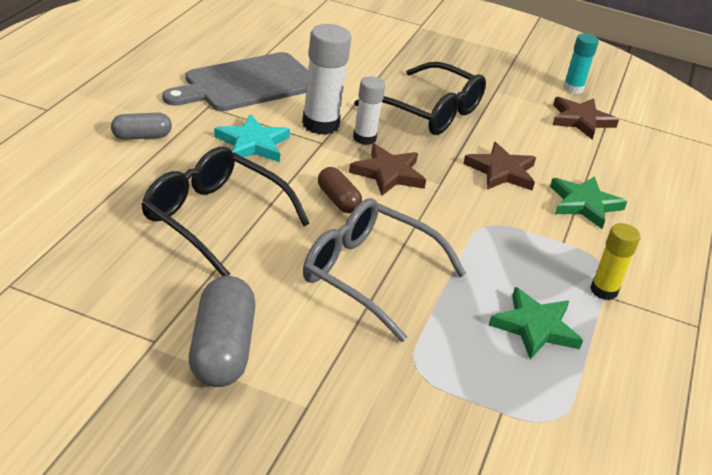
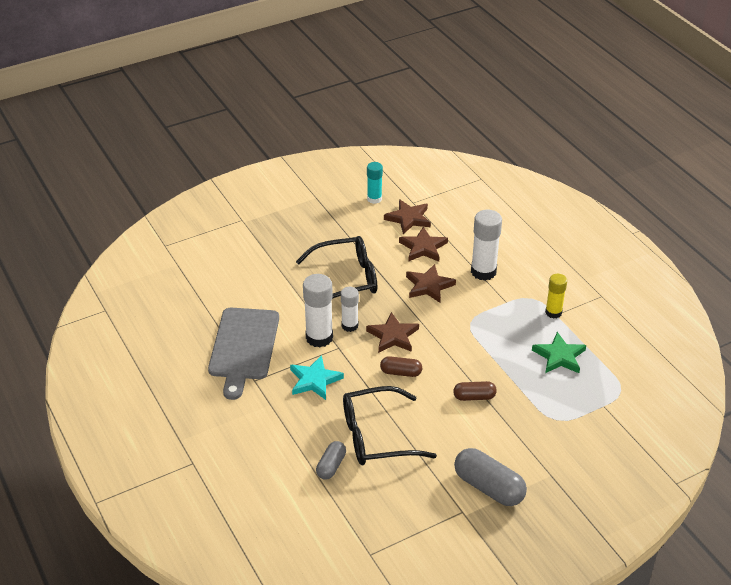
camera: 45 degrees left, 5 degrees up
grey capsule [111,113,172,140] -> grey capsule moved to [316,441,346,480]
grey glasses [303,198,466,342] -> brown capsule [453,381,497,401]
green star [550,176,627,229] -> white glue stick [471,210,502,281]
none -> brown star [399,227,448,262]

